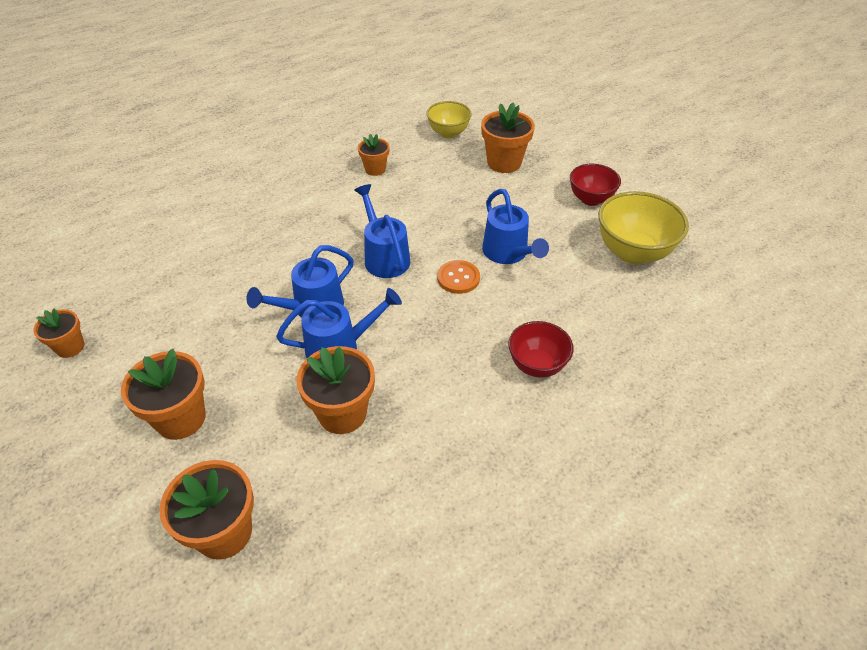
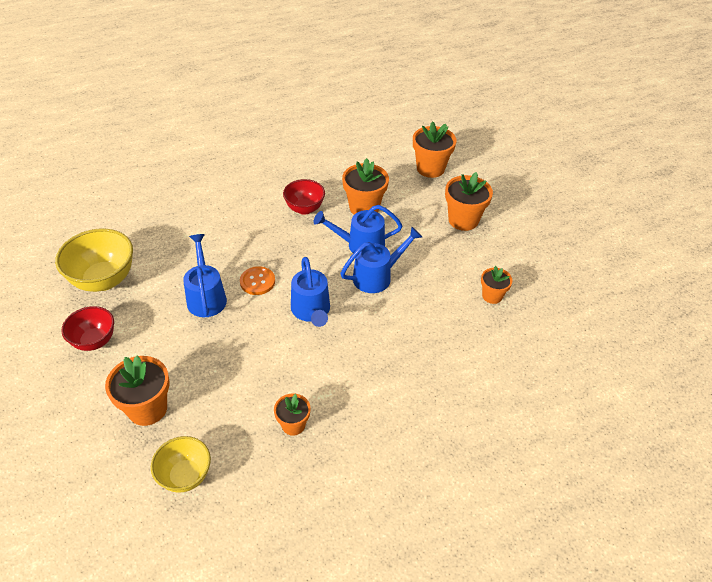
camera: 170 degrees left, 0 degrees up
orange flower pot [33,309,84,358] -> orange flower pot moved to [481,266,513,304]
red bowl [508,321,574,378] -> red bowl moved to [283,179,325,215]

